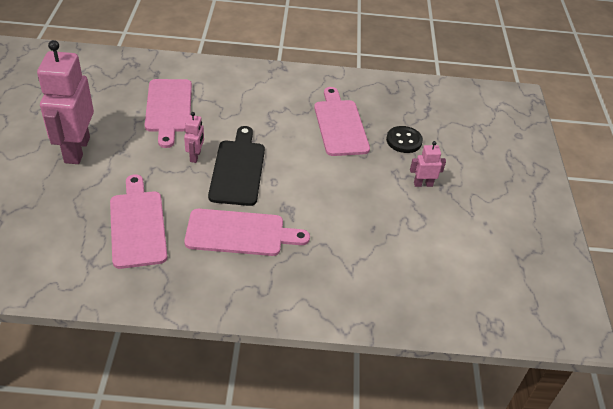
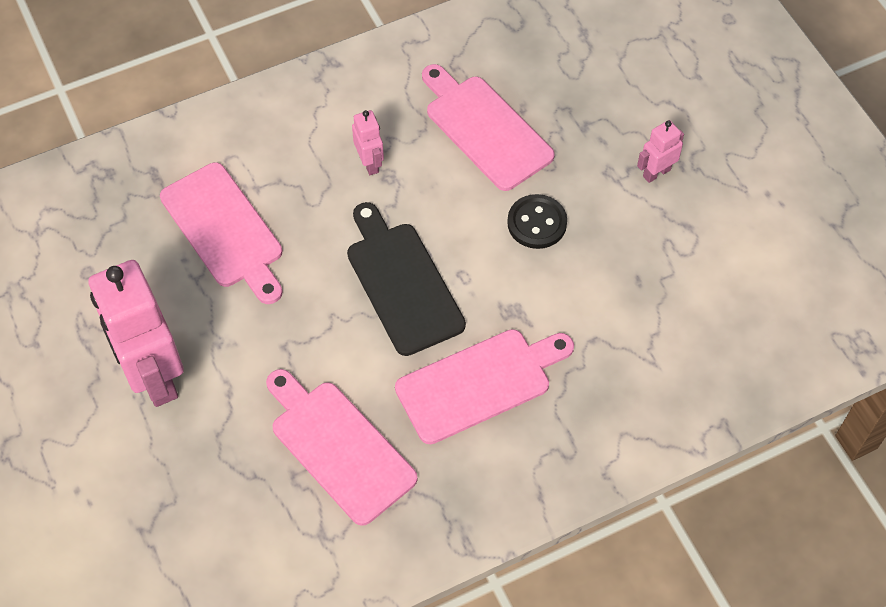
camera: 25 degrees left, 15 degrees up
pink robot [184,112,204,163] -> pink robot moved to [352,110,384,175]
black button [386,126,423,153] -> black button moved to [507,194,567,249]

